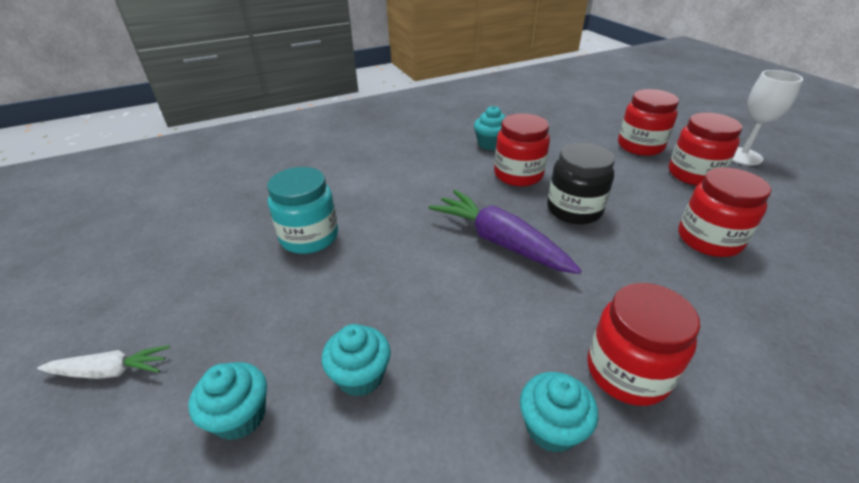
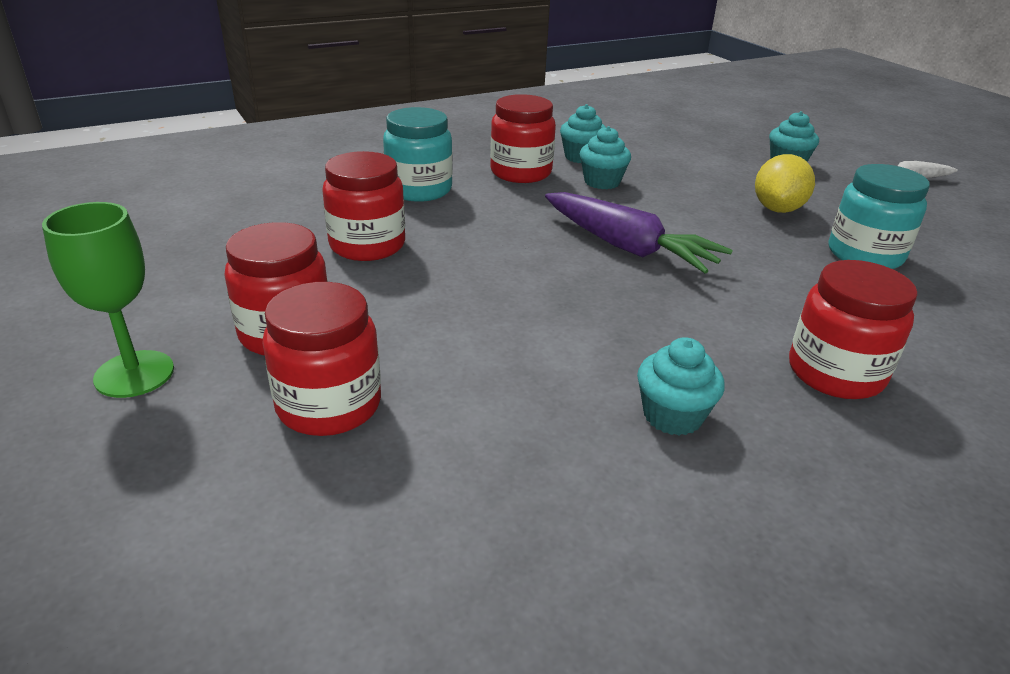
camera: 175 degrees right, 5 degrees down
turquoise cupcake [322,324,391,397] -> turquoise cupcake moved to [579,126,631,189]
red jar [494,114,550,186] -> red jar moved to [789,260,918,399]
black jar [547,143,615,224] -> none
white goblet [732,70,803,165] -> green goblet [42,202,174,398]
none -> turquoise jar [383,107,453,202]
none -> yellow lemon [755,154,815,213]

